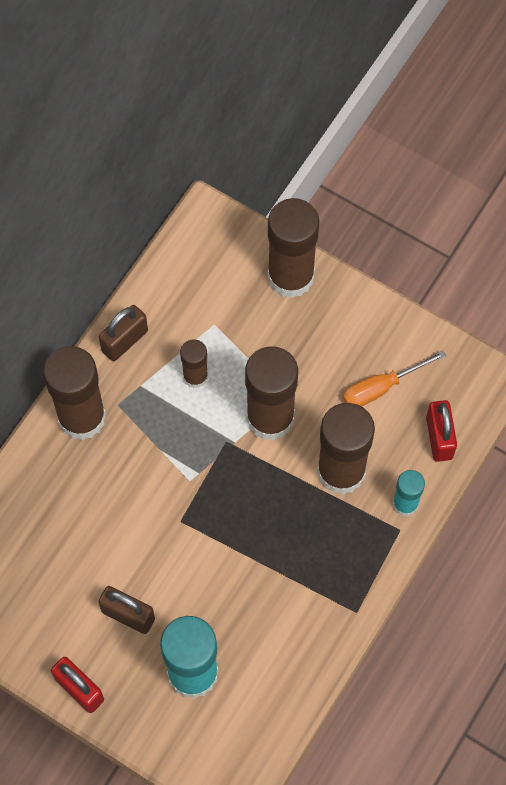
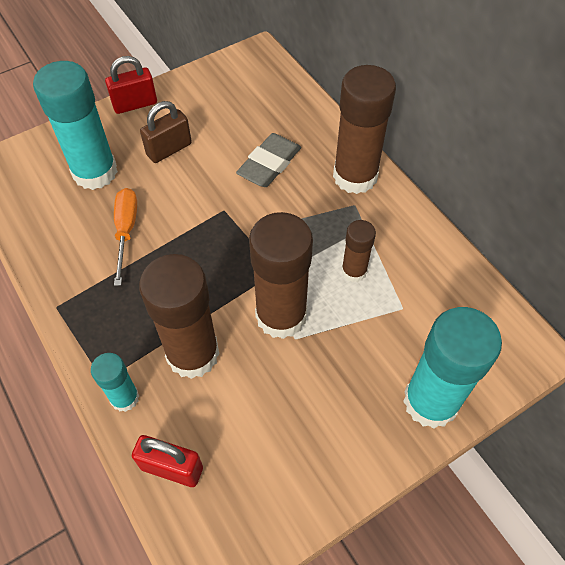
camera: 115 degrees right, 10 degrees down
brown padlock [99,305,148,361] -> none
brown glue stick [268,198,319,298] -> turquoise glue stick [403,307,502,429]
orange screwdriver [343,350,446,407] -> orange screwdriver moved to [114,188,137,286]
none -> grey eraser [236,133,301,187]

